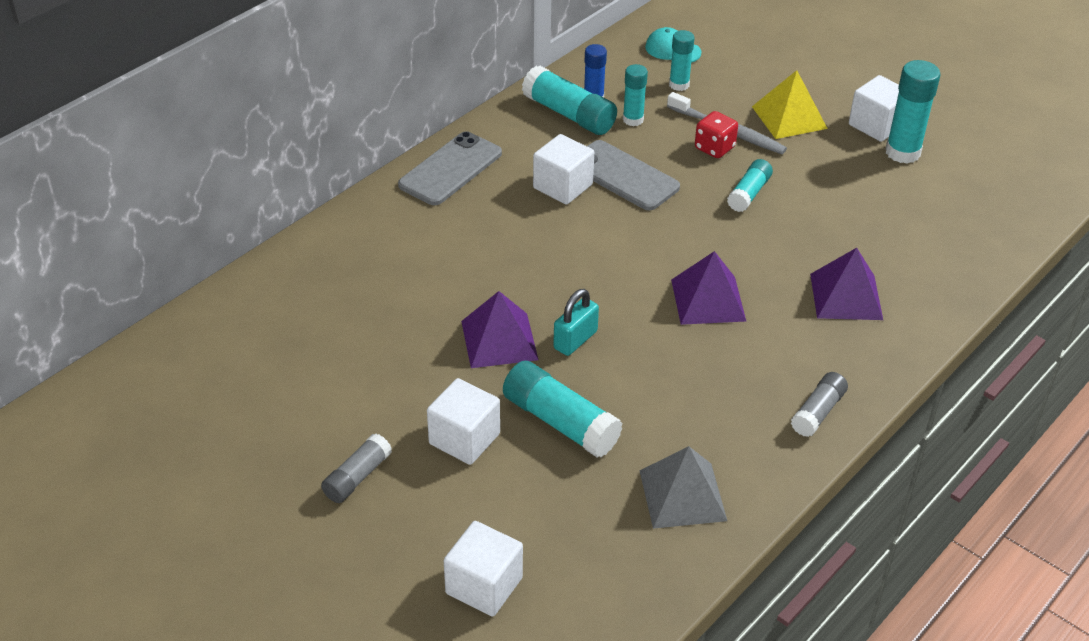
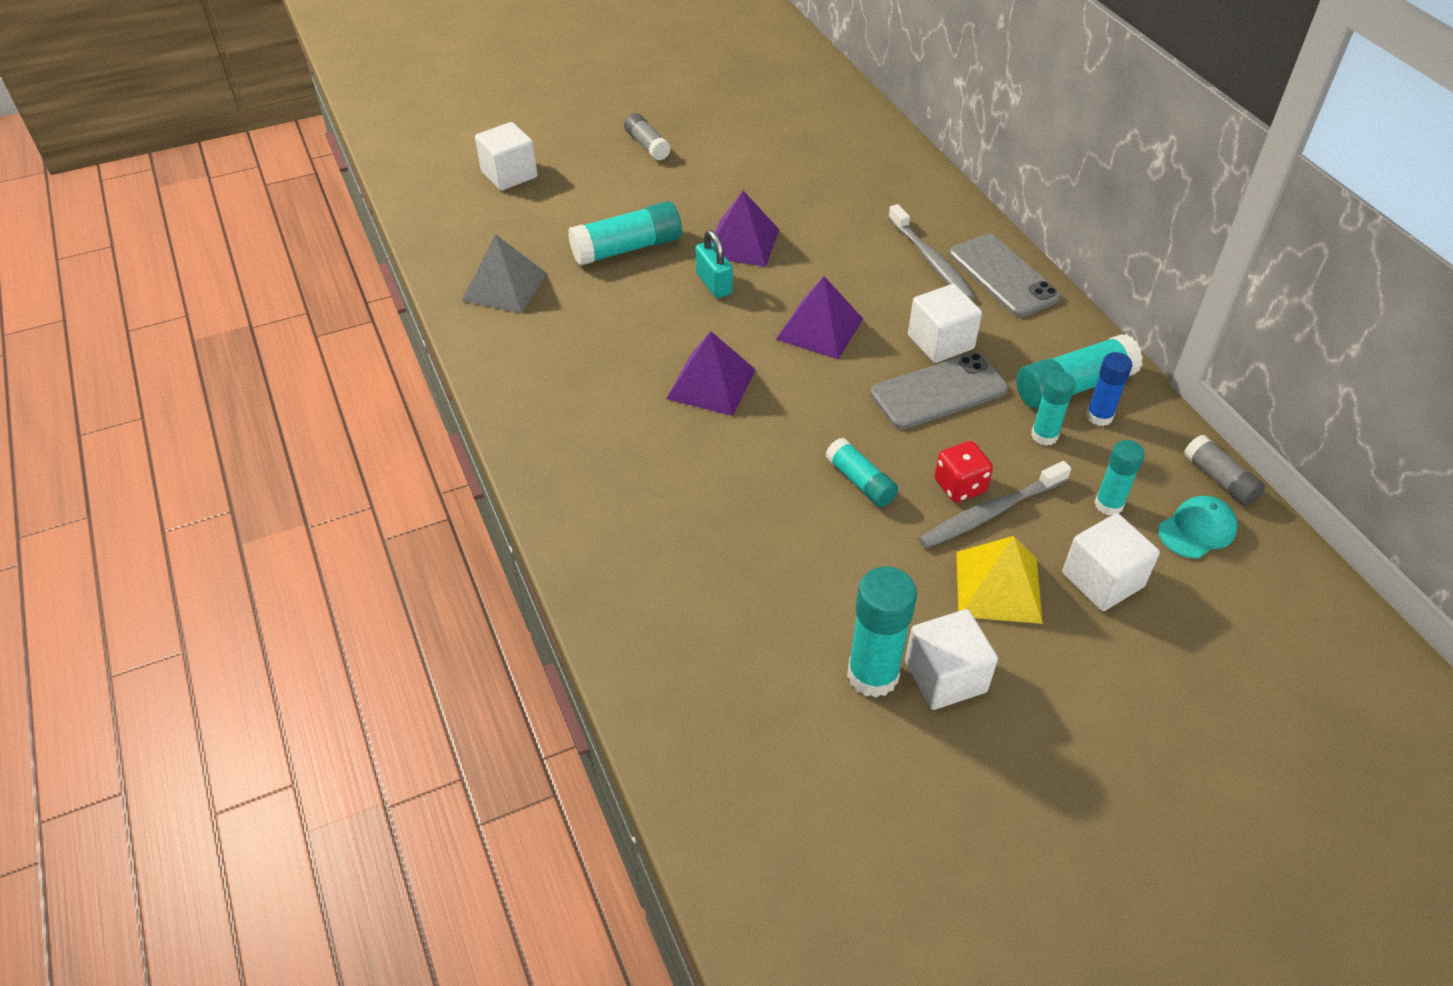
camera: 115 degrees right, 5 degrees up
white cube [427,378,500,465] -> white cube moved to [1062,513,1160,611]
grey glue stick [791,372,848,437] -> grey glue stick moved to [1184,435,1265,506]
purple pyramid [810,248,883,320] -> purple pyramid moved to [776,276,863,359]
none -> grey toothbrush [888,204,975,300]

